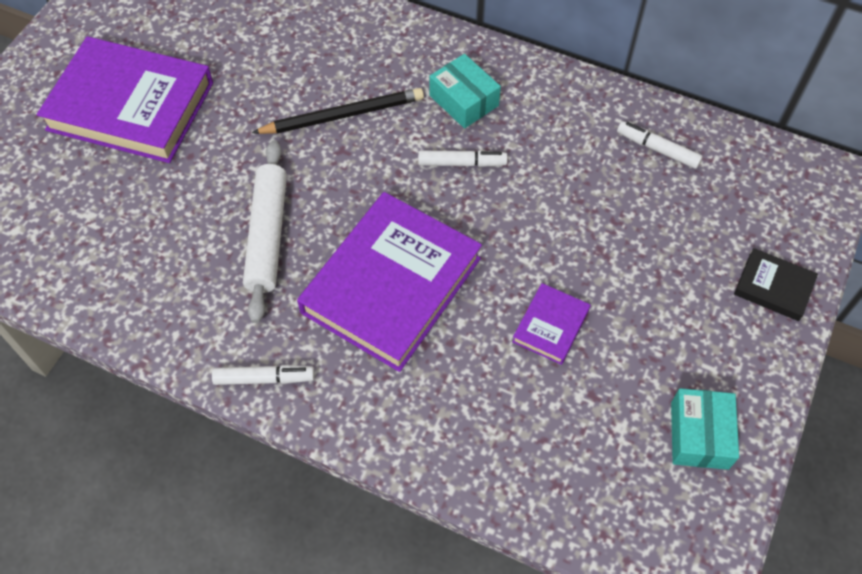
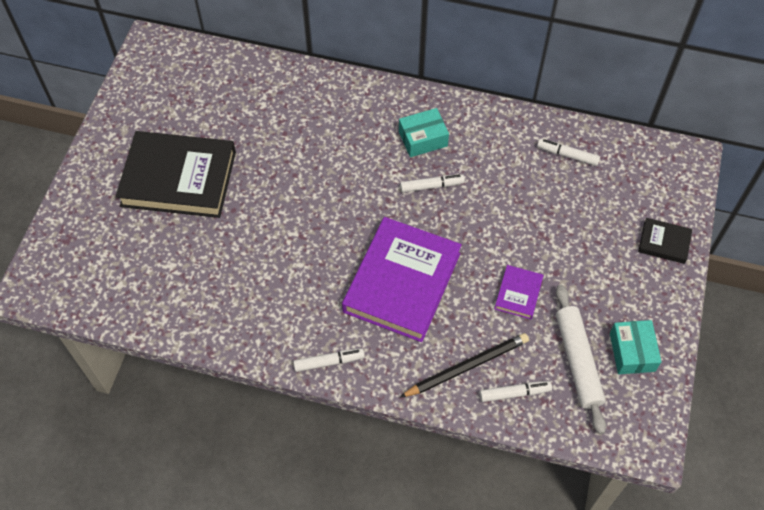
camera: 10 degrees left, 0 degrees up
purple book [37,36,213,163] -> black book [116,131,236,218]
white rolling pin [243,140,287,323] -> white rolling pin moved to [556,285,606,434]
black pencil [252,88,424,134] -> black pencil moved to [400,333,529,398]
turquoise box [429,54,501,128] -> turquoise box turned 60 degrees counterclockwise [399,108,449,157]
none -> white marker [480,381,552,402]

